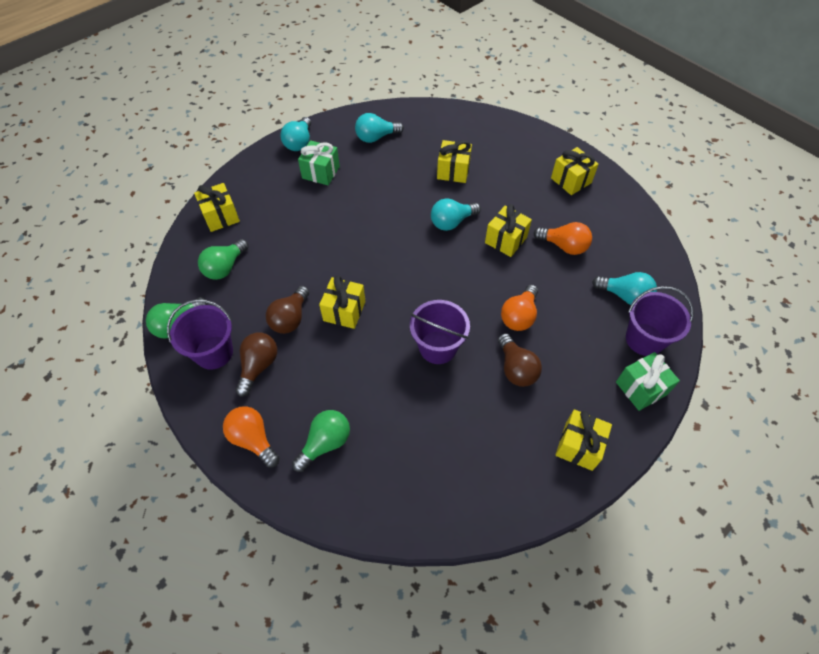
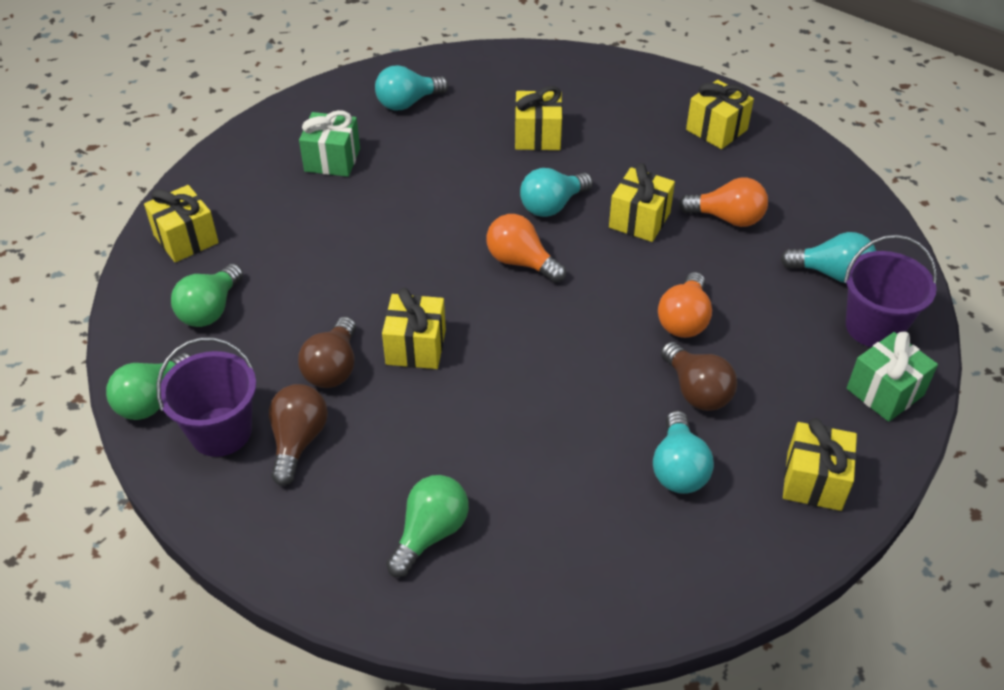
camera: 10 degrees left, 10 degrees down
orange light bulb [223,406,280,468] -> orange light bulb moved to [487,214,566,283]
turquoise light bulb [281,117,311,151] -> turquoise light bulb moved to [653,411,714,494]
purple bucket [410,300,470,364] -> none

